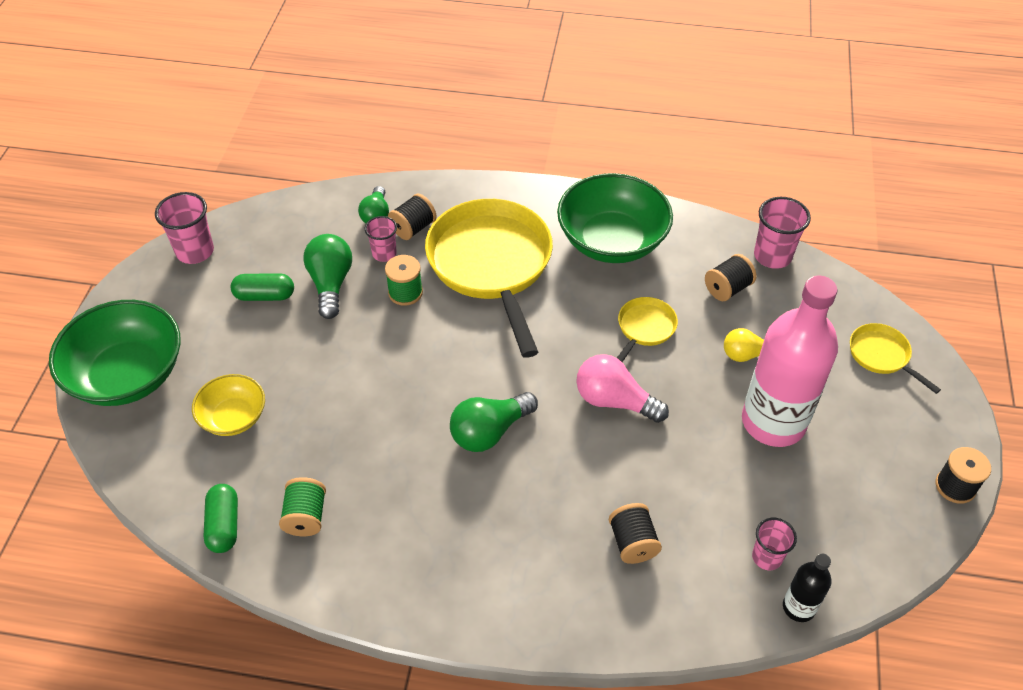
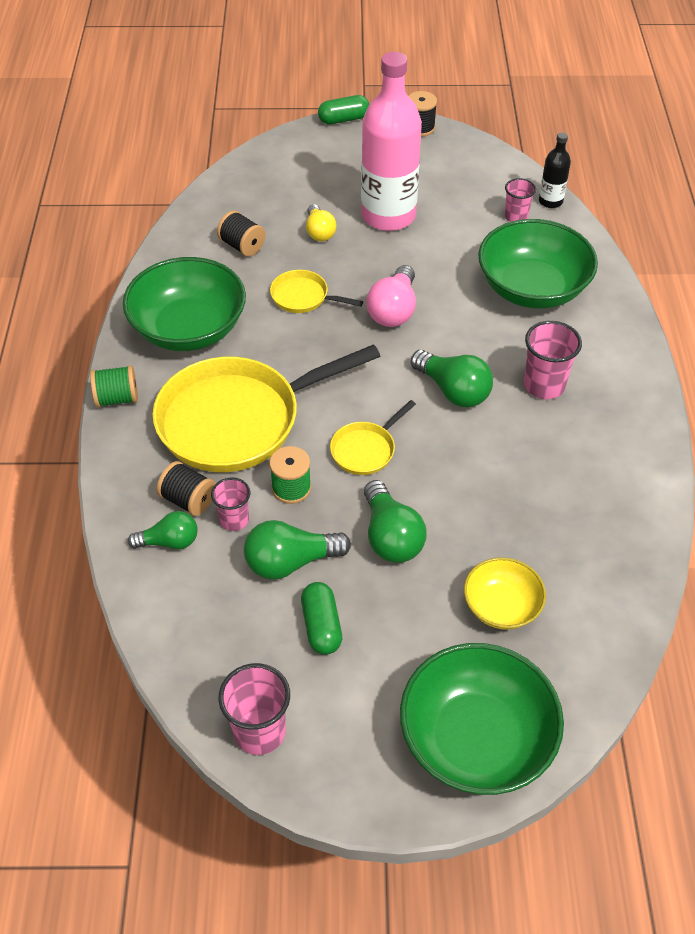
camera: 100 degrees left, 0 degrees up
green capsule [204,484,238,553] -> green capsule moved to [318,95,369,125]
green spool [279,477,326,536] -> green spool moved to [90,365,138,407]
black spool [609,503,662,564] -> green bowl [478,219,598,309]
pink cup [754,197,811,269] -> pink cup moved to [524,321,582,399]
yellow pan [850,323,941,394] -> yellow pan moved to [330,400,416,475]
none -> green light bulb [364,480,427,563]

